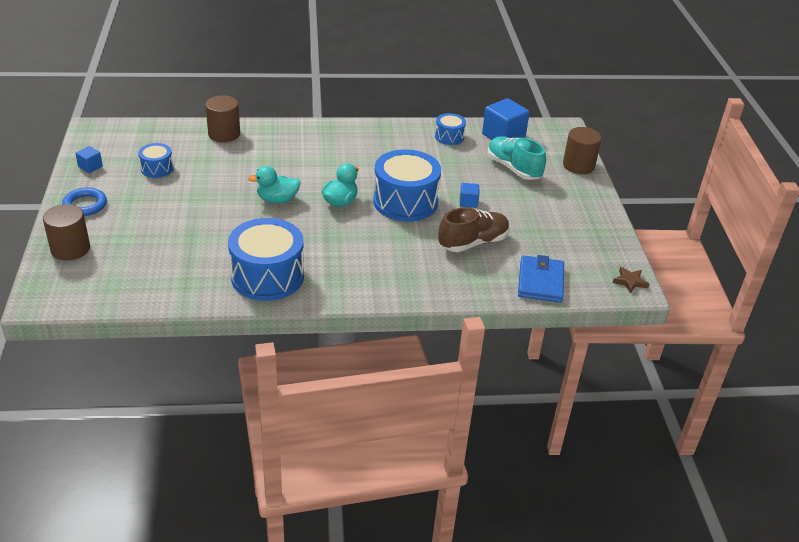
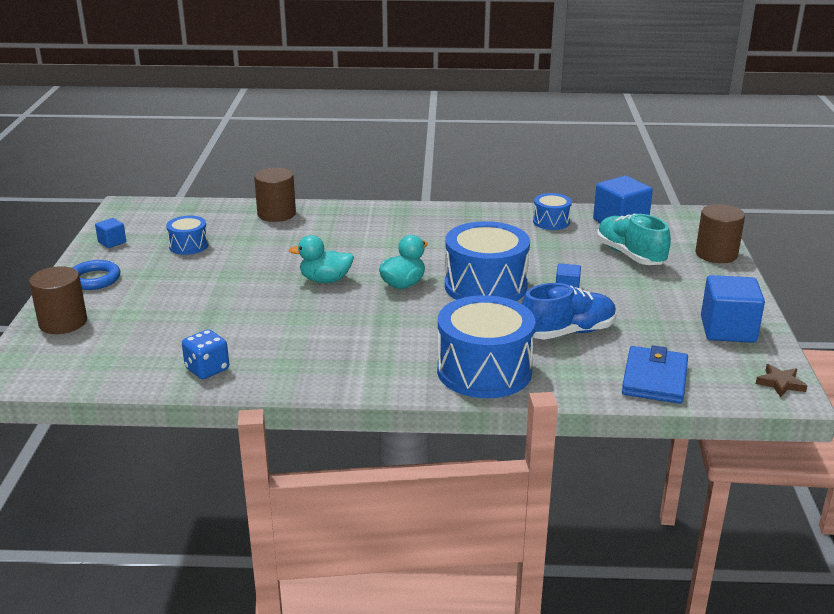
camera: 10 degrees right, 10 degrees down
blue drum [228,218,304,301] -> blue drum moved to [437,295,536,398]
brown shoe [438,207,510,252] -> blue shoe [522,283,617,340]
none -> blue dice [182,329,229,379]
none -> blue cube [701,275,765,343]

